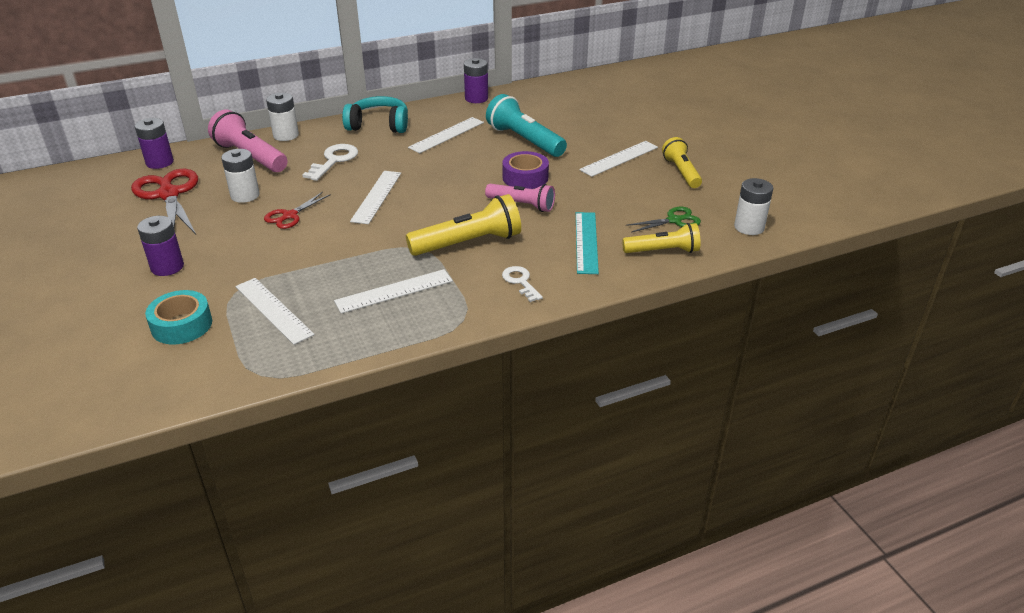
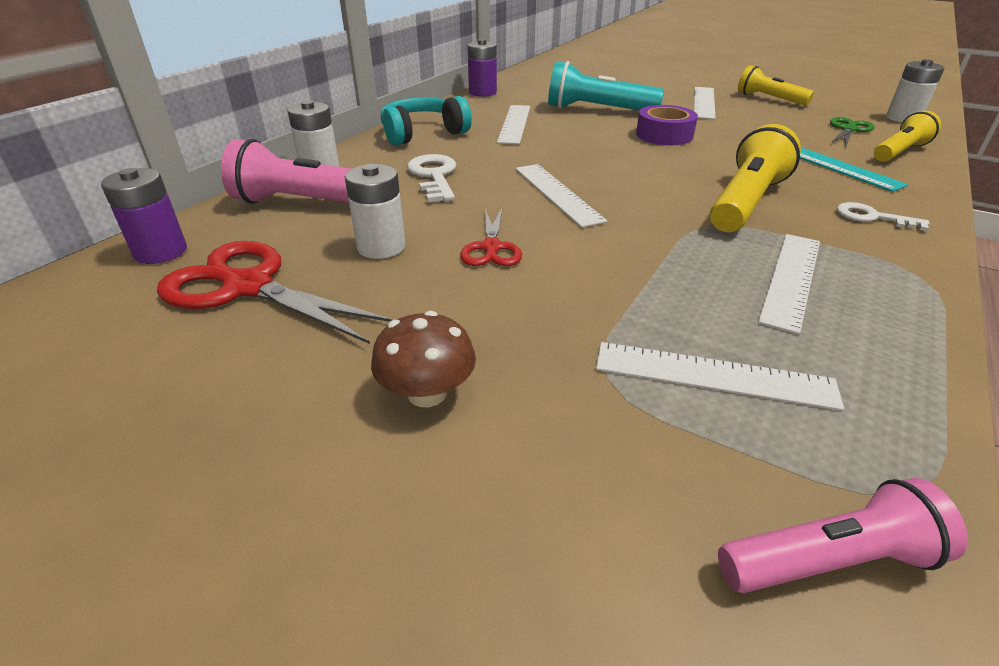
camera: 35 degrees left, 0 degrees up
purple battery [137,216,184,276] -> brown mushroom [371,311,476,407]
turquoise tape [145,290,212,344] -> none
pink flashlight [485,184,555,212] -> pink flashlight moved to [718,478,968,593]

